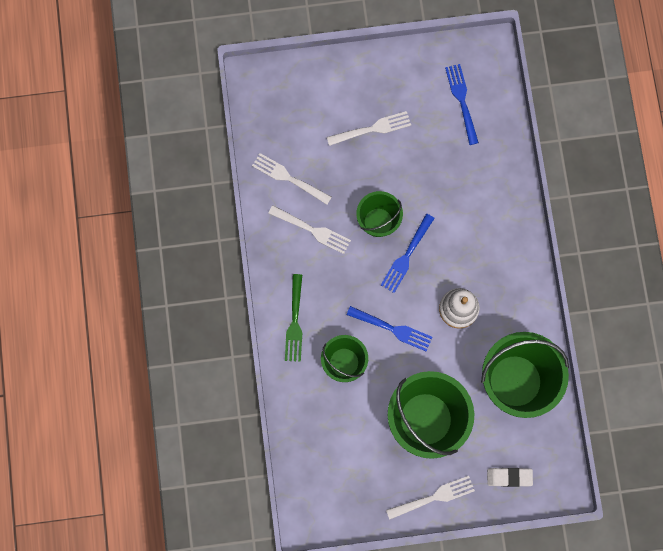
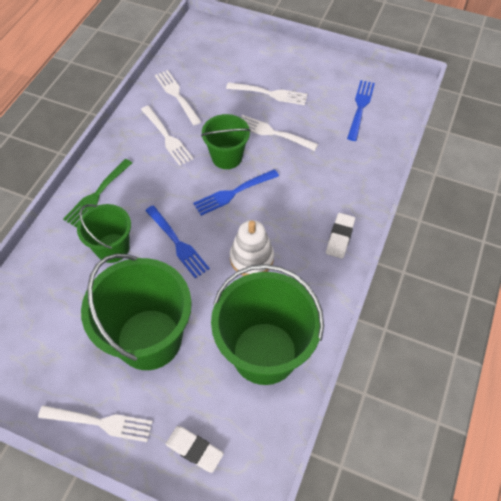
camera: 30 degrees right, 20 degrees down
none -> white fork [241,115,318,151]
none -> white eraser [326,213,355,259]

